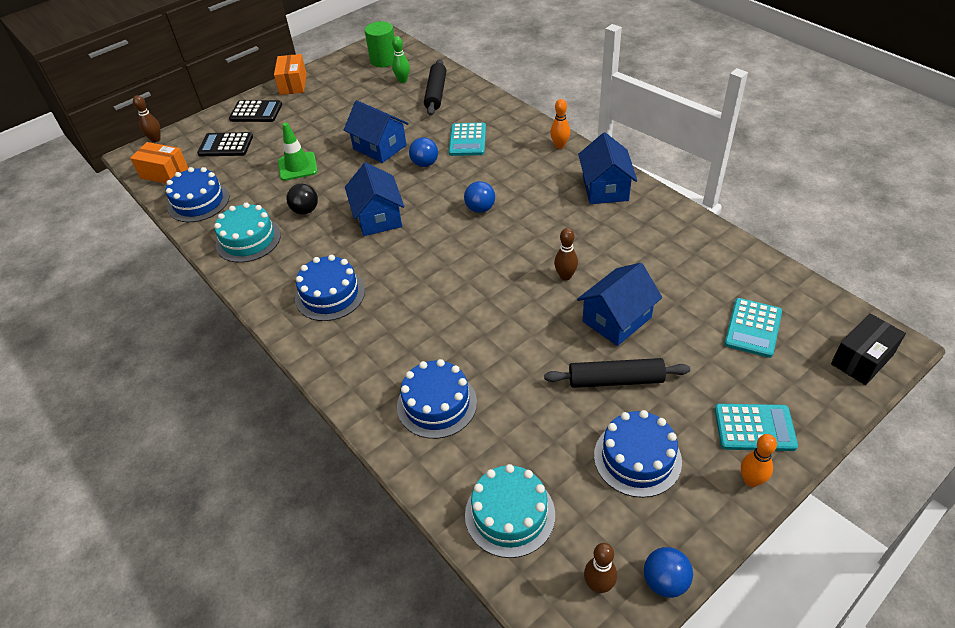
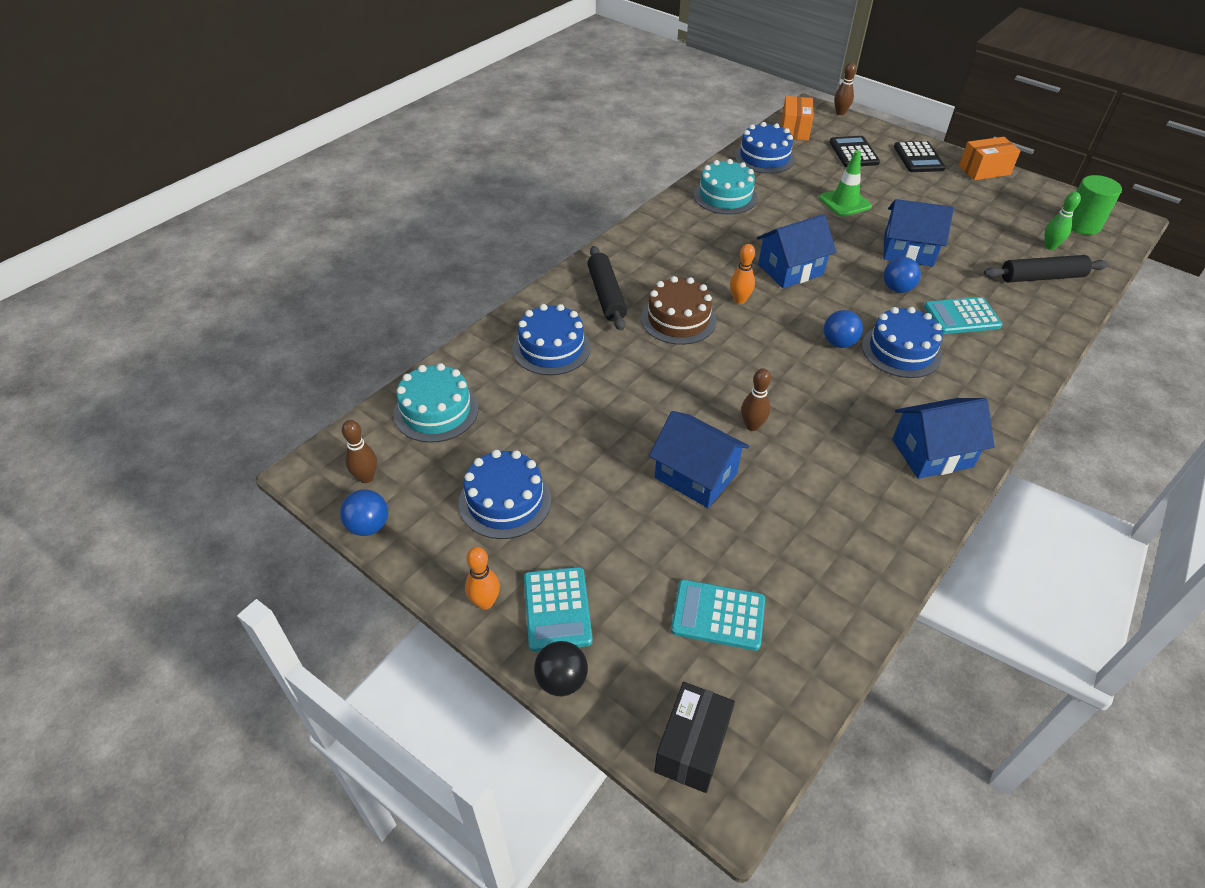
camera: 75 degrees right, 0 degrees up
black ball [287,184,318,215] -> black ball moved to [534,641,588,696]
blue cake [295,255,365,321] -> blue cake moved to [862,307,943,378]
blue house [344,100,409,163] -> blue house turned 75 degrees clockwise [884,199,954,267]
black rolling pin [544,358,690,388] -> black rolling pin moved to [588,246,627,331]
orange bowling pin [550,99,570,149] -> orange bowling pin moved to [730,244,755,304]
black box [831,313,906,385] -> black box turned 75 degrees clockwise [654,682,735,793]
none -> brown cake [641,276,717,345]

